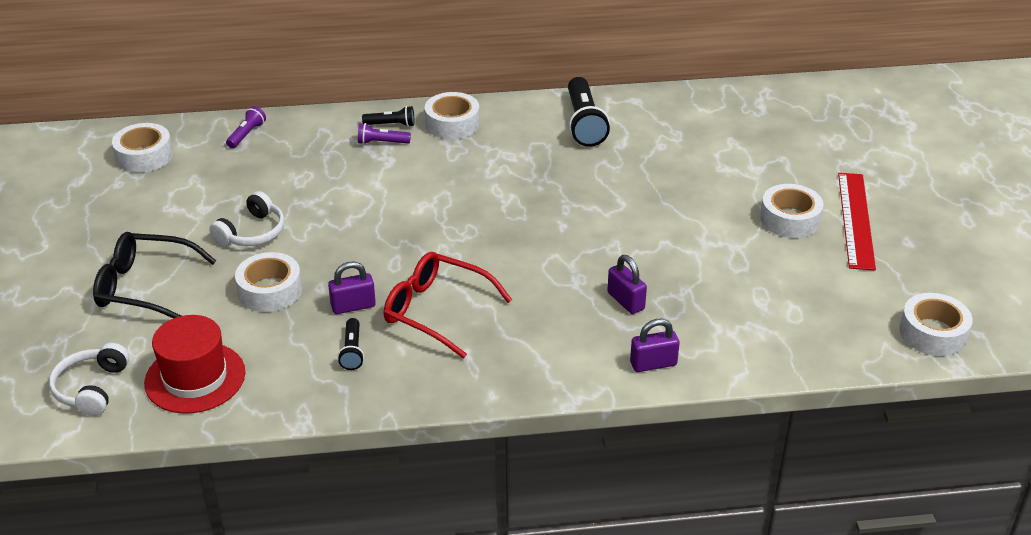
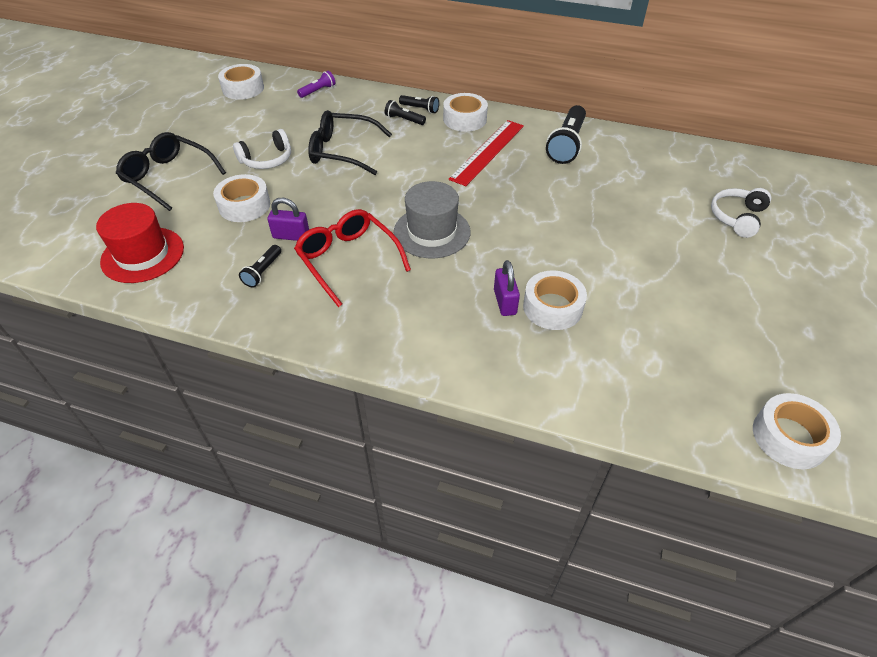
camera: 25 degrees right, 10 degrees up
white headphones [49,343,129,416] -> white headphones moved to [711,188,771,238]
purple flashlight [358,123,411,145] -> black flashlight [385,100,426,125]
purple padlock [630,319,680,372] -> none
white tape [760,184,824,238] -> white tape moved to [523,271,587,330]
red ruler [838,173,876,270] -> red ruler moved to [449,120,524,186]
none -> black glasses [308,110,392,175]
none -> grey hat [394,181,470,258]

